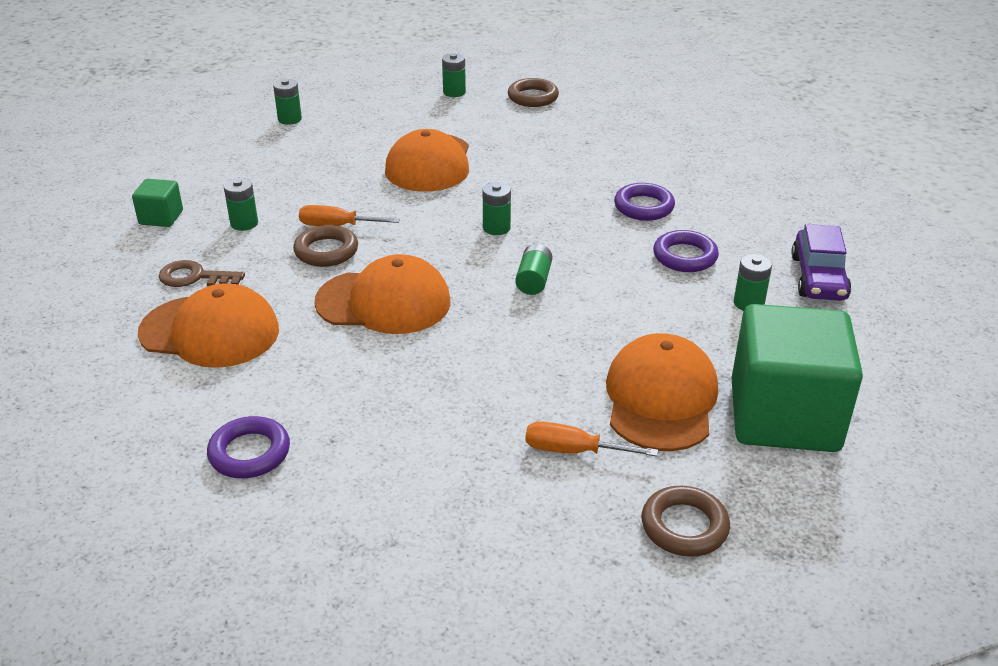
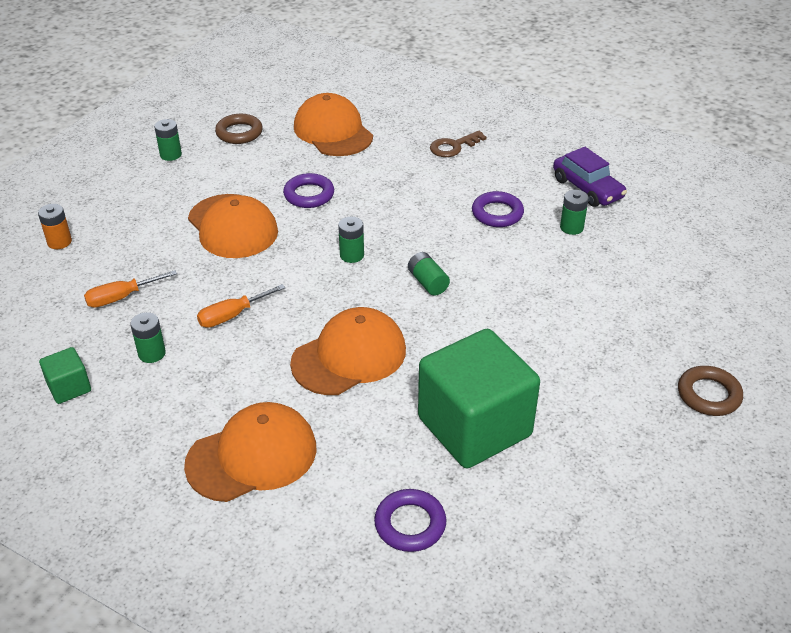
camera: 40 degrees left, 5 degrees up
brown key [159,260,245,287] -> brown key moved to [430,131,487,157]
green battery [273,79,302,125] -> orange battery [38,204,72,249]
brown ring [293,225,358,267] -> none
orange screwdriver [526,421,658,456] -> orange screwdriver moved to [84,270,177,308]
orange cap [606,333,718,451] -> orange cap moved to [294,93,373,156]
purple ring [614,183,675,221] -> purple ring moved to [283,173,334,208]
green cube [732,304,863,452] -> green cube moved to [418,329,540,468]

